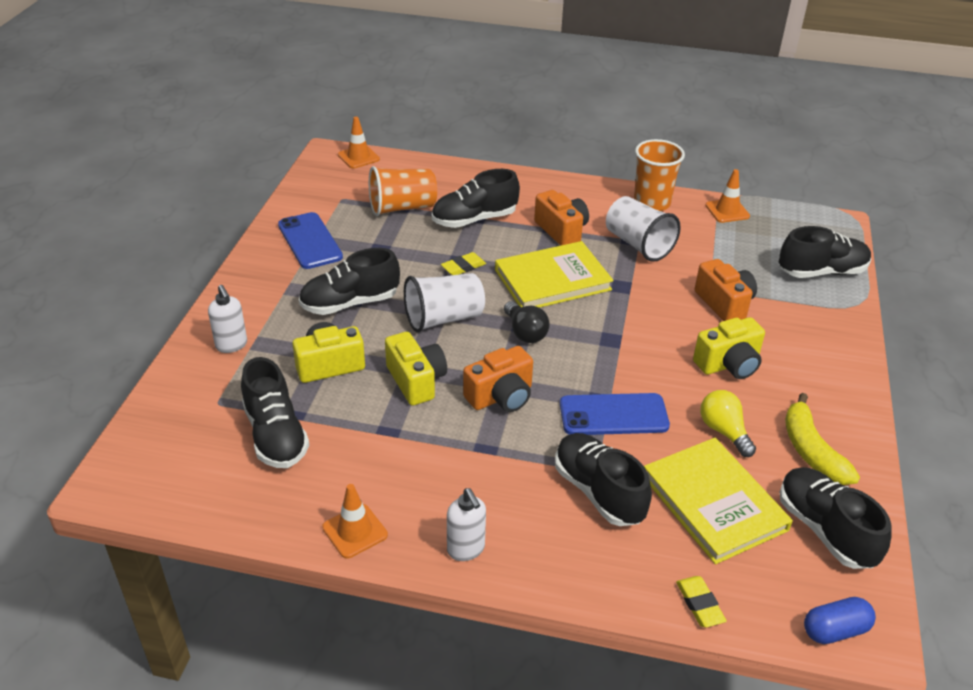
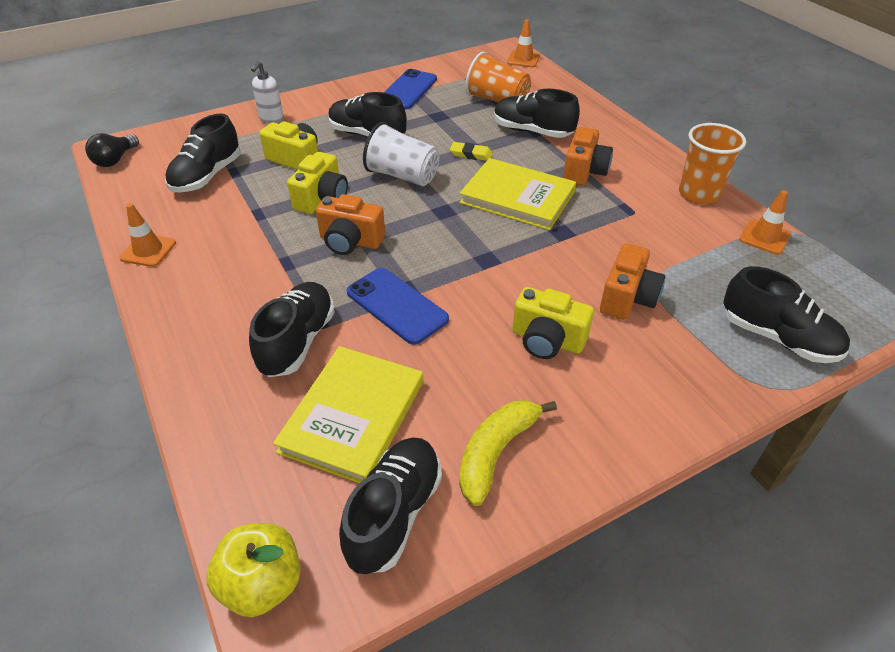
camera: 50 degrees right, 5 degrees up
white soap dispenser [447,488,486,561] -> none
black light bulb [504,301,550,343] -> black light bulb moved to [85,133,139,167]
white cup [606,196,681,262] -> none
yellow eraser [676,576,727,627] -> none
yellow light bulb [700,390,756,457] -> none
blue capsule [804,597,876,644] -> yellow apple [206,523,301,617]

